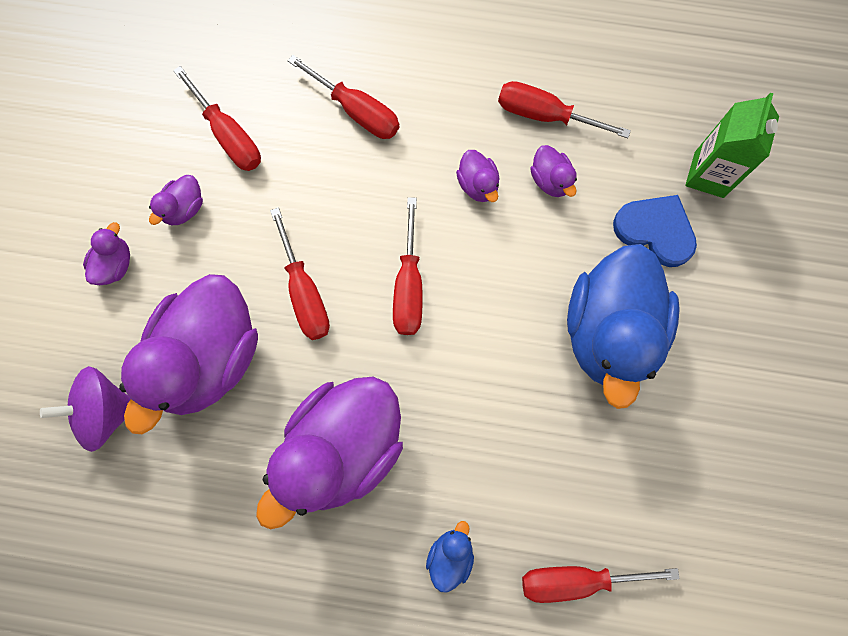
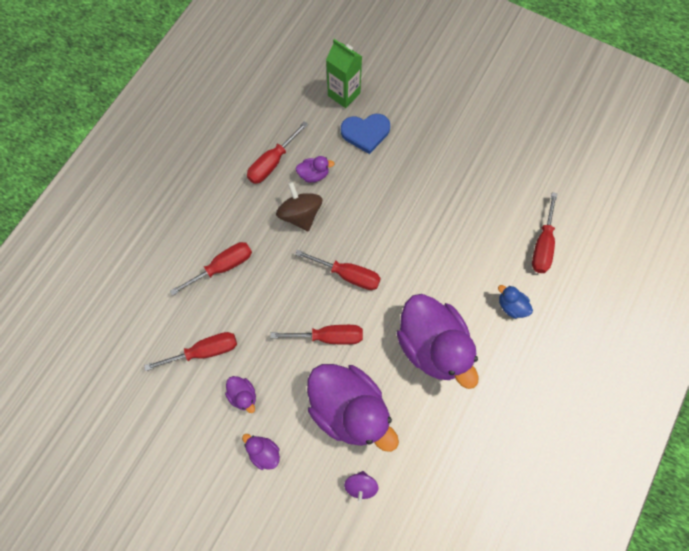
camera: 70 degrees left, 5 degrees down
purple spinning top [40,366,131,452] -> purple spinning top [344,471,378,503], size x0.62
purple duck [456,150,499,202] -> brown spinning top [276,182,322,231]
blue duck [567,244,680,409] -> none
blue heart [613,195,697,267] -> blue heart turned 150 degrees counterclockwise [341,114,390,154]

